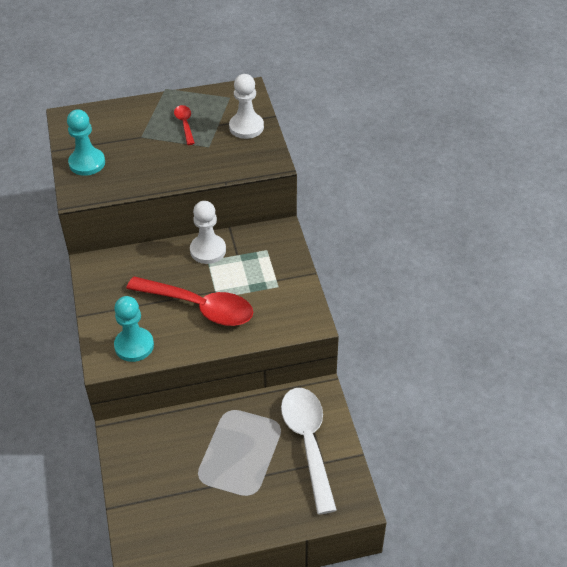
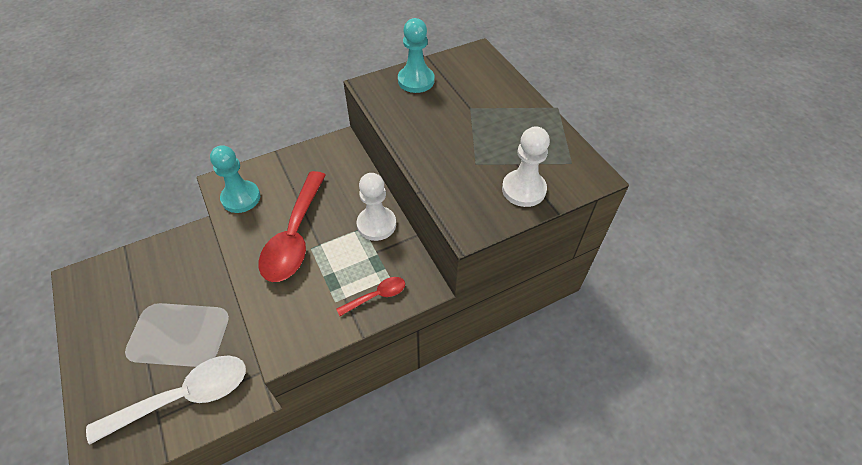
camera: 75 degrees right, 5 degrees up
red spoon [174,105,195,145] -> red spoon moved to [336,277,405,316]

